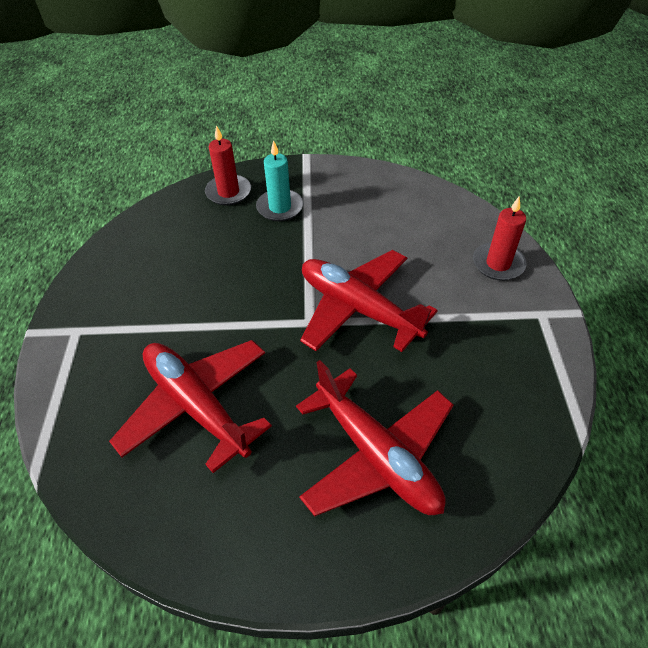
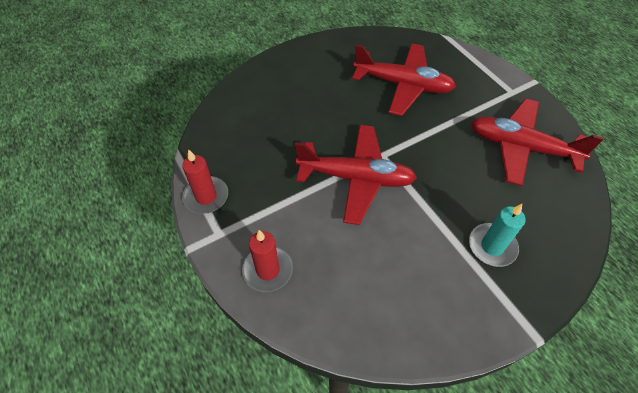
camera: 150 degrees right, 5 degrees up
red candle [205,125,251,205] -> red candle moved to [182,149,228,214]
red plane [296,360,454,516] -> red plane moved to [471,98,603,186]

